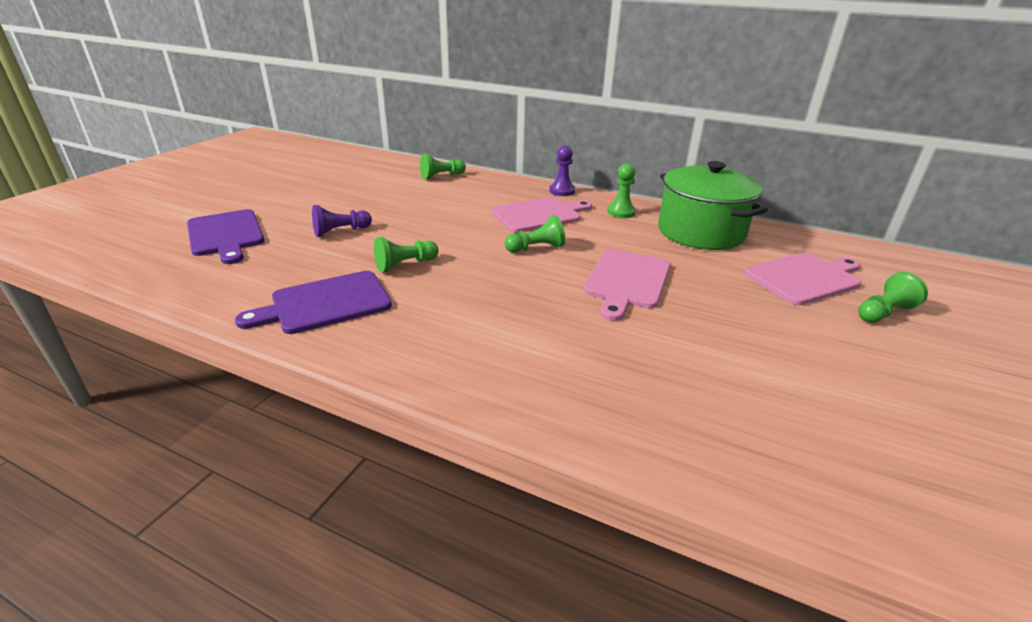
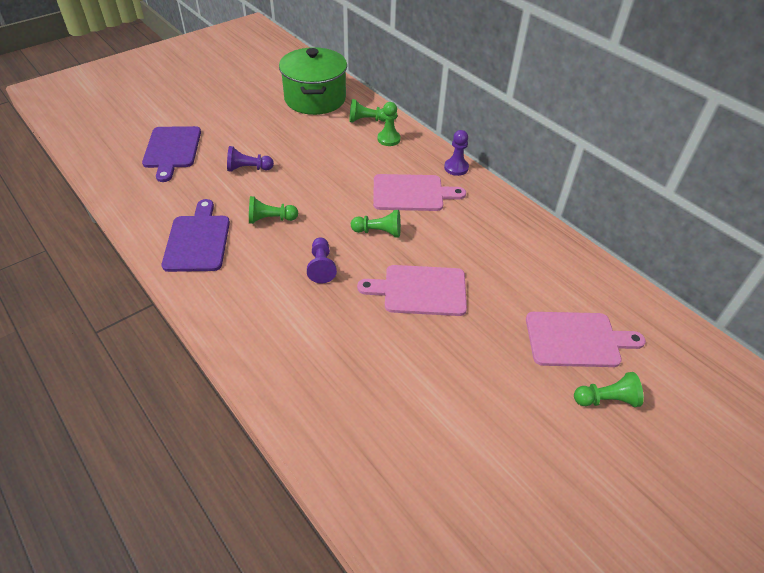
camera: 25 degrees right, 15 degrees up
purple cutting board [235,271,392,334] -> purple cutting board turned 90 degrees clockwise [162,199,230,272]
pink cutting board [584,249,671,321] -> pink cutting board turned 45 degrees clockwise [357,265,467,316]
green pawn [607,163,636,218] -> green pawn moved to [378,102,401,146]
green pot [658,161,768,250] -> green pot moved to [279,47,347,115]
none -> purple pawn [307,238,337,283]

